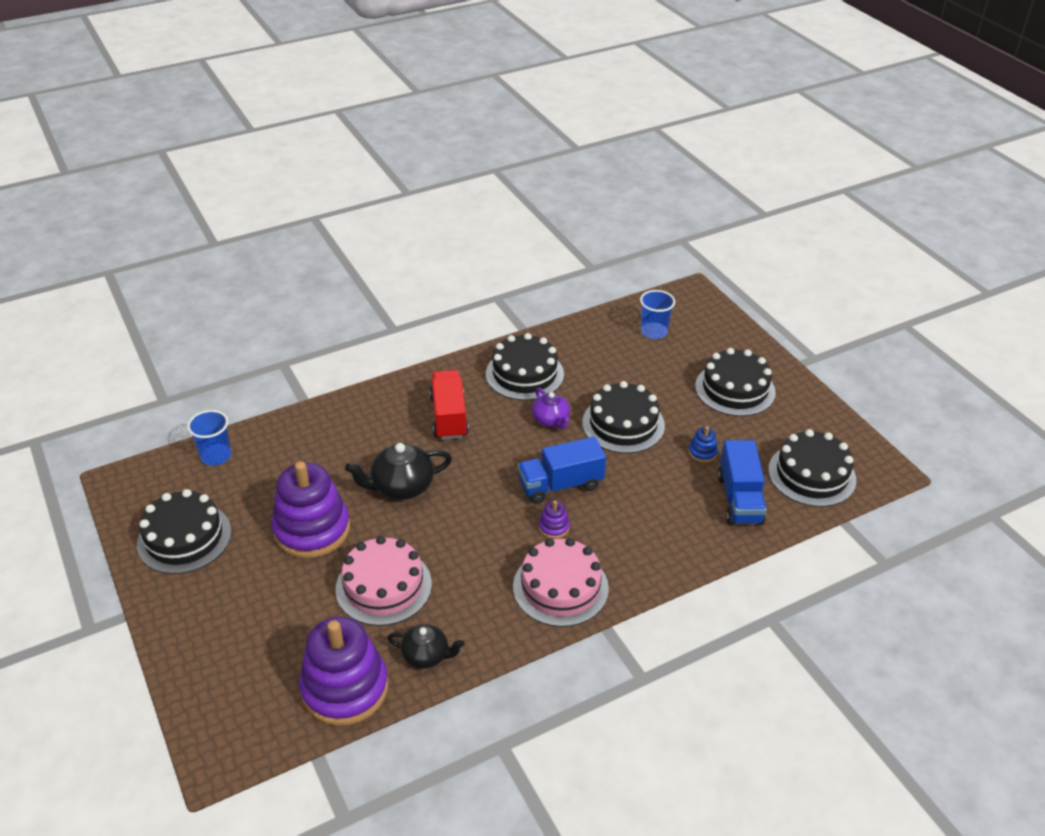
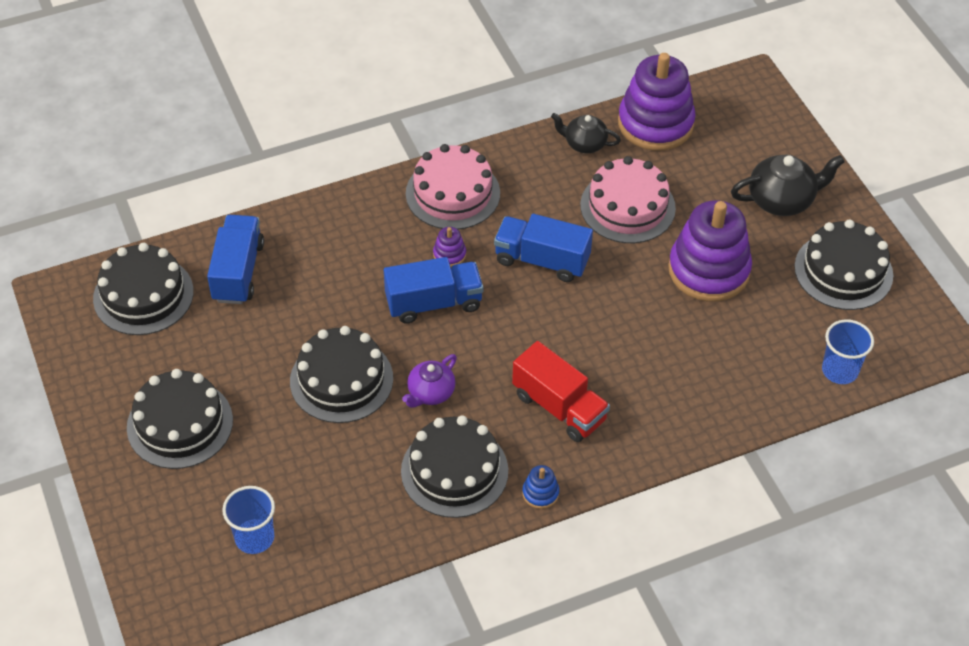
camera: 175 degrees left, 10 degrees up
black teapot [345,443,452,500] -> black teapot moved to [731,155,845,216]
red truck [430,370,469,440] -> red truck turned 45 degrees counterclockwise [512,341,610,442]
purple teapot [532,388,570,429] -> purple teapot turned 120 degrees counterclockwise [402,354,457,408]
blue stacking toy [688,426,718,463] -> blue stacking toy moved to [522,465,559,509]
none -> blue truck [494,214,593,282]

